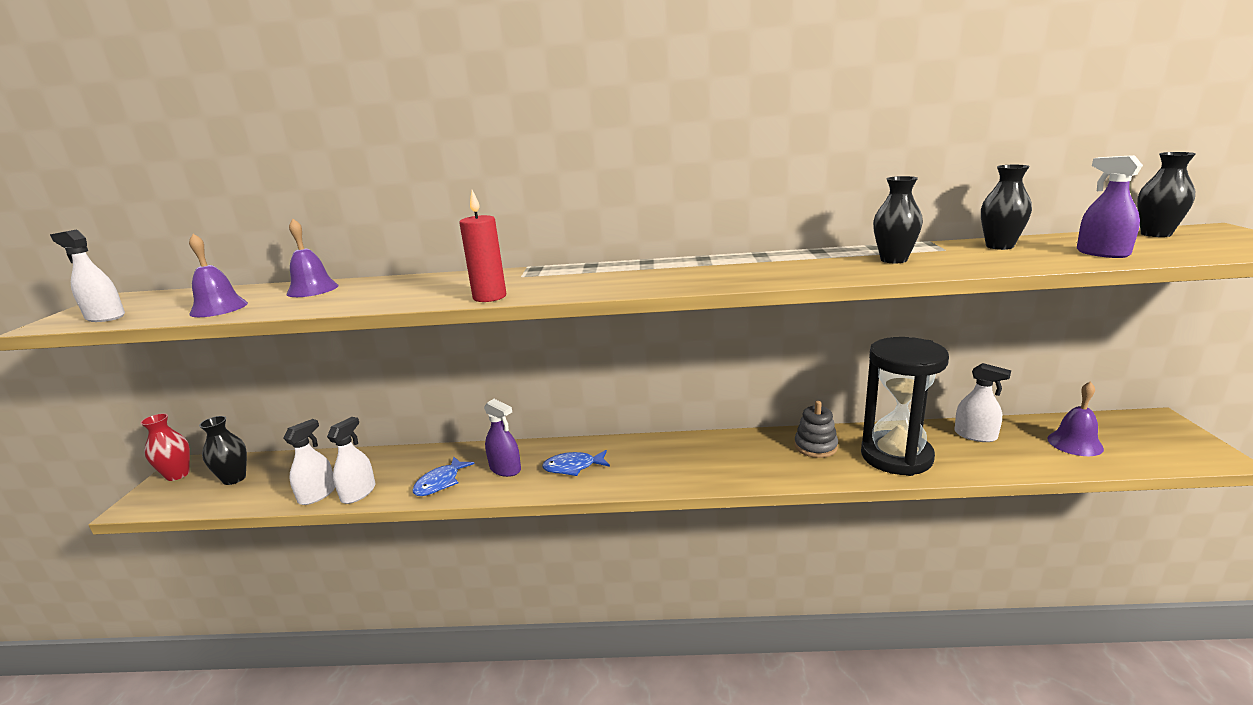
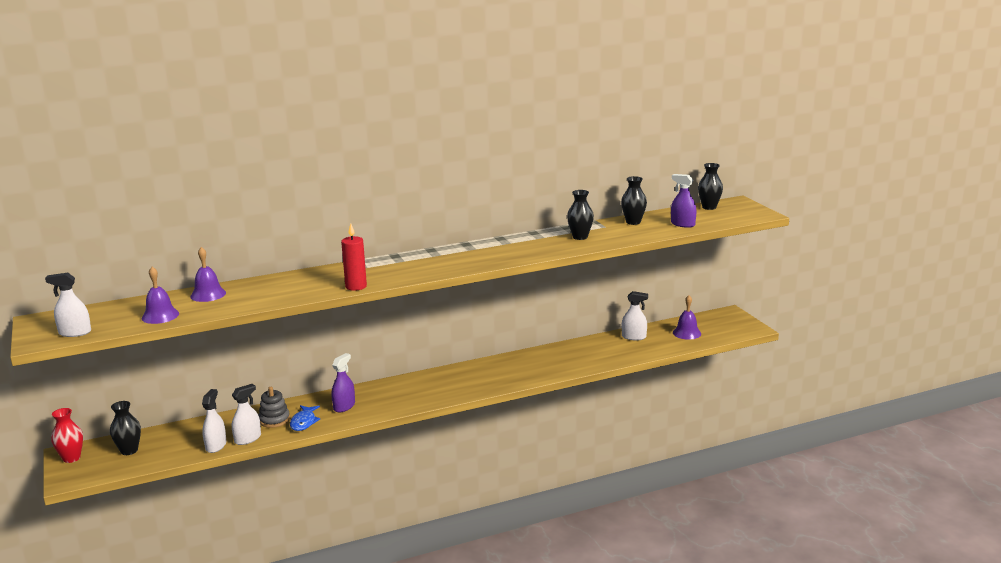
camera: 25 degrees left, 0 degrees up
white spray bottle [327,417,375,504] -> white spray bottle turned 45 degrees clockwise [232,384,261,445]
purple spray bottle [484,399,521,477] -> purple spray bottle turned 75 degrees counterclockwise [331,353,355,412]
blue fish [542,450,610,476] -> none
grey stacking toy [794,401,838,458] -> grey stacking toy moved to [259,387,290,428]
black hourglass [861,337,949,476] -> none

